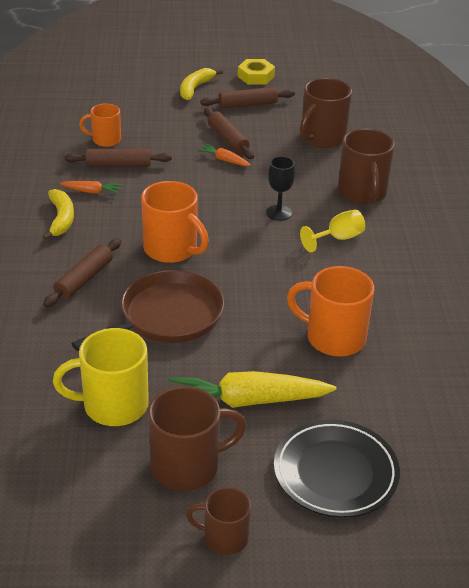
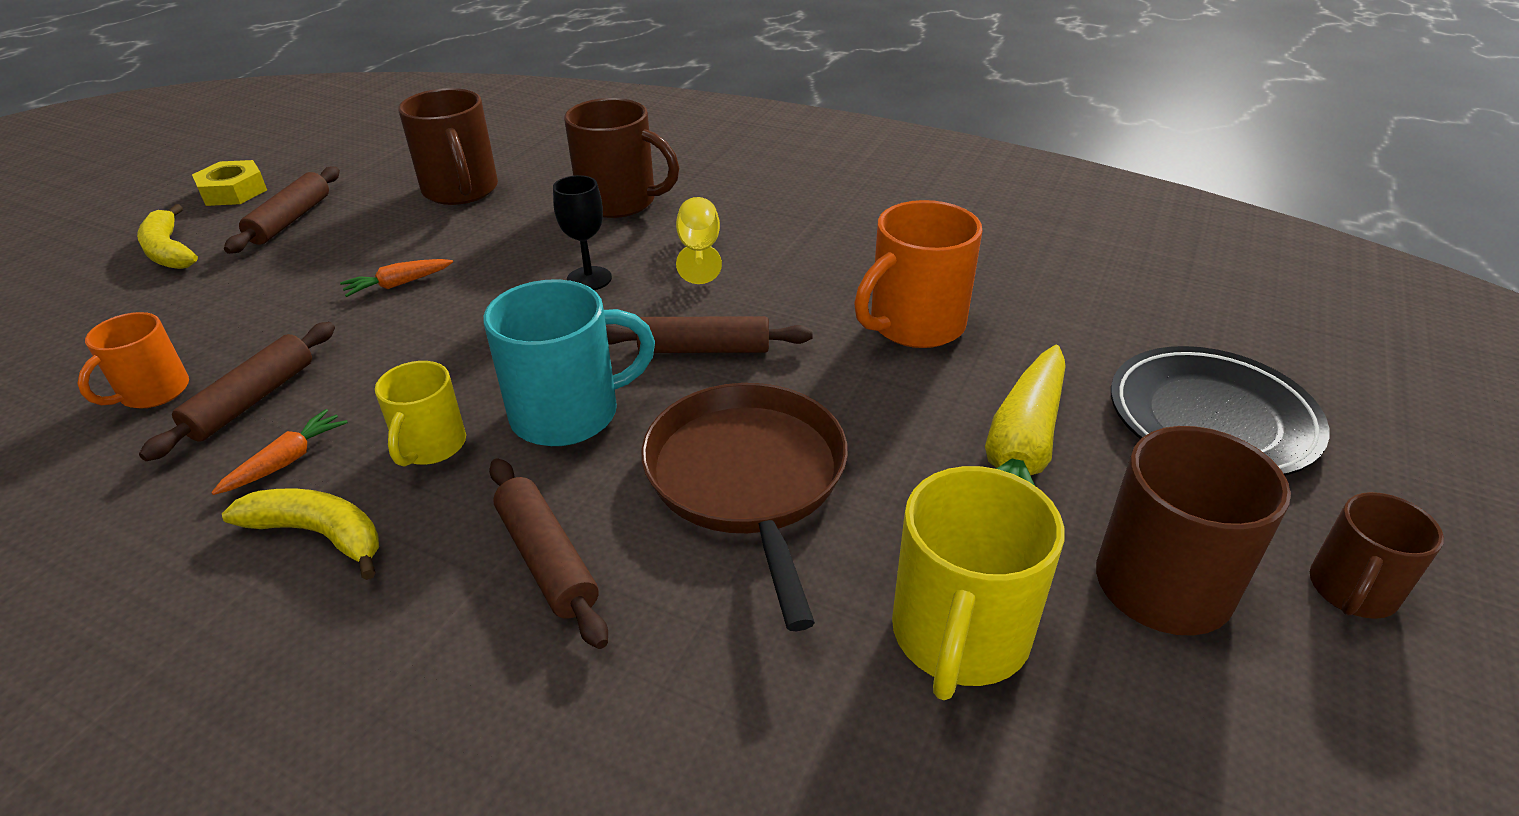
camera: 60 degrees left, 0 degrees up
orange mug [141,181,209,263] -> turquoise mug [483,279,655,446]
brown rolling pin [204,107,254,159] -> brown rolling pin moved to [606,316,813,353]
none -> yellow mug [375,361,466,466]

